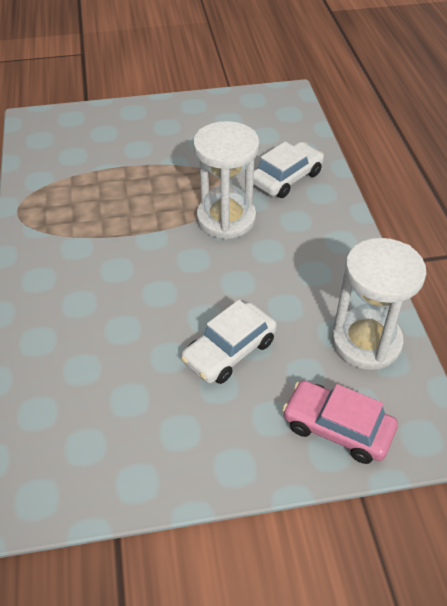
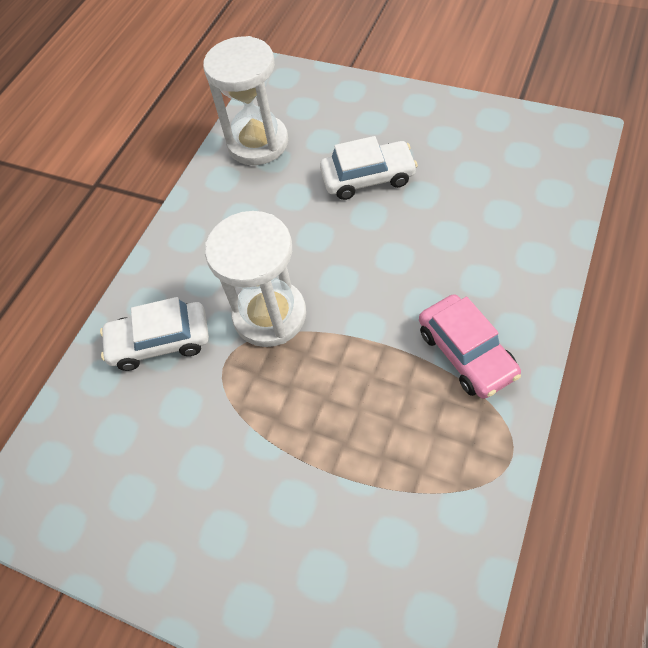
camera: 140 degrees left, 10 degrees up
pink car [282,380,398,464] -> pink car moved to [419,294,521,399]

